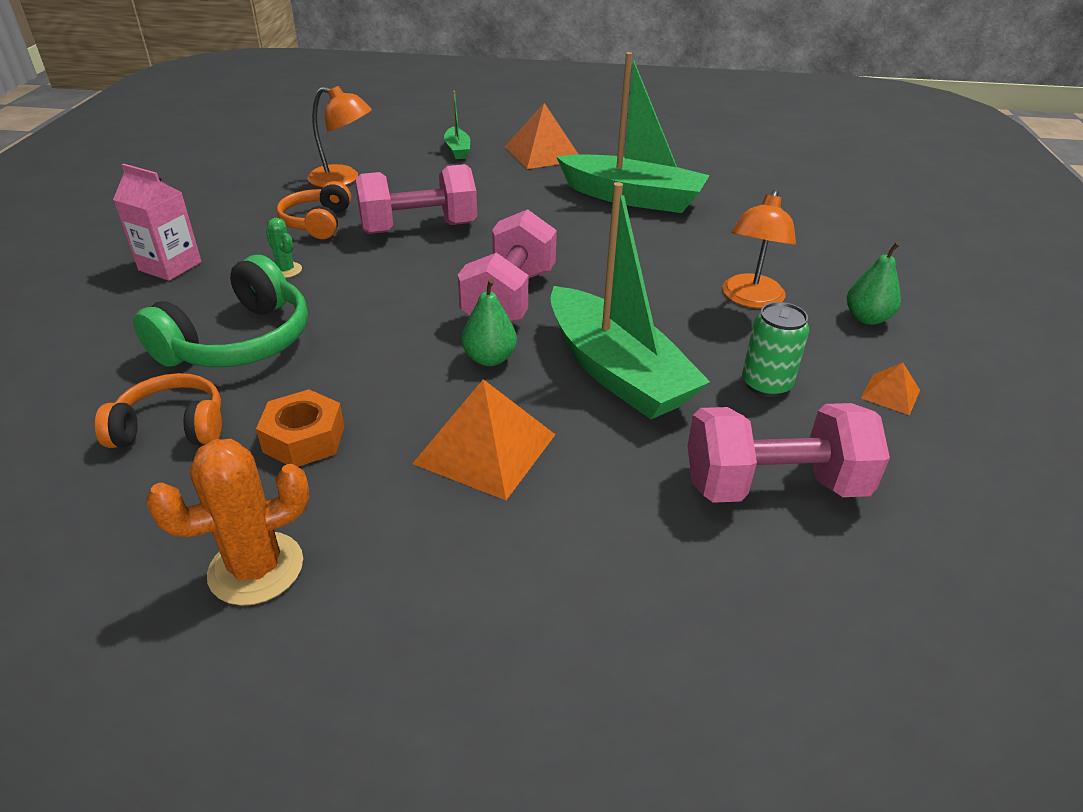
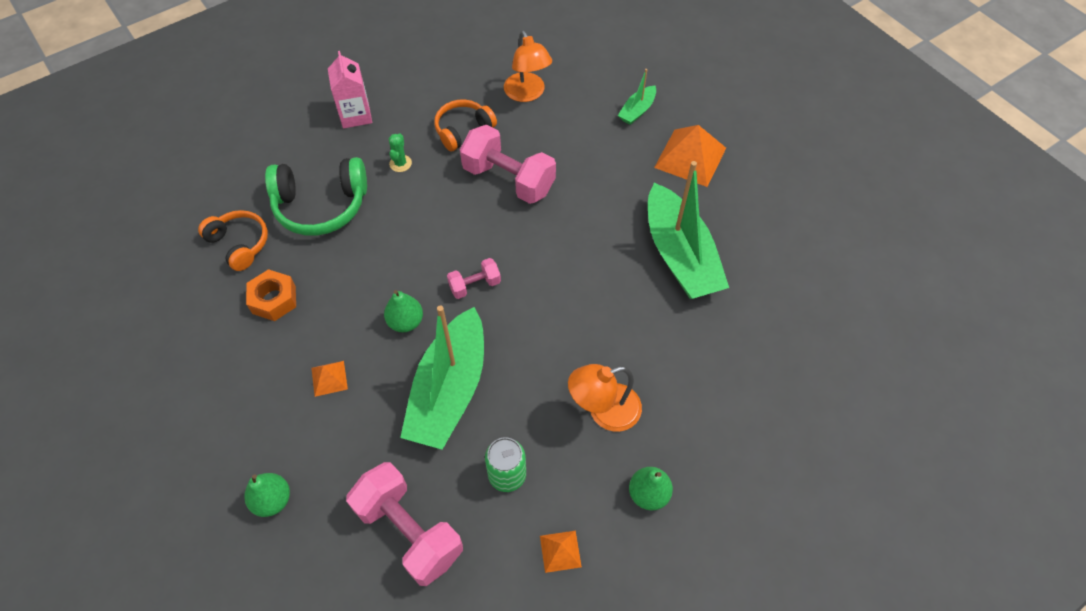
camera: 50 degrees right, 20 degrees up
orange cactus [146,439,309,606] -> none
orange pyramid [412,379,556,500] -> orange pyramid [311,361,348,397], size x0.49
pink dumbbell [458,209,557,323] -> pink dumbbell [447,258,501,299], size x0.51
none -> green pear [244,473,290,517]

